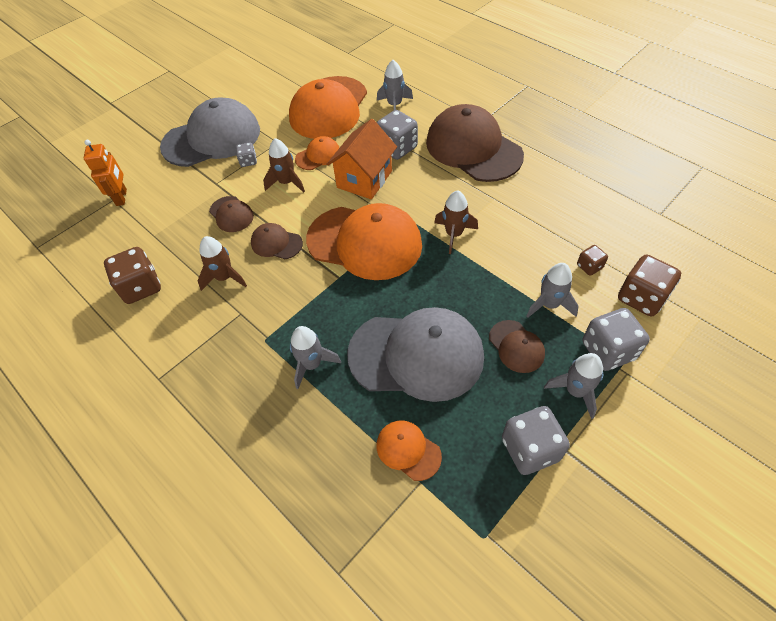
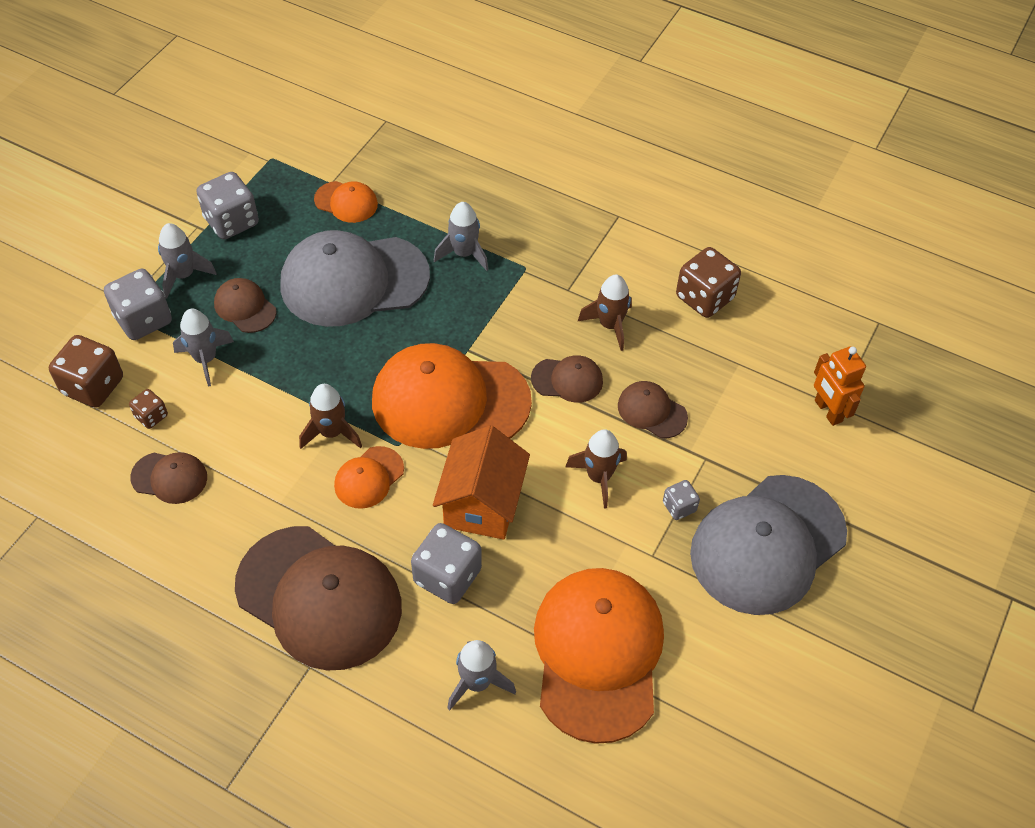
camera: 160 degrees right, 0 degrees up
orange cap [295,136,339,170] -> orange cap moved to [334,446,404,509]
none -> brown cap [130,452,207,504]

